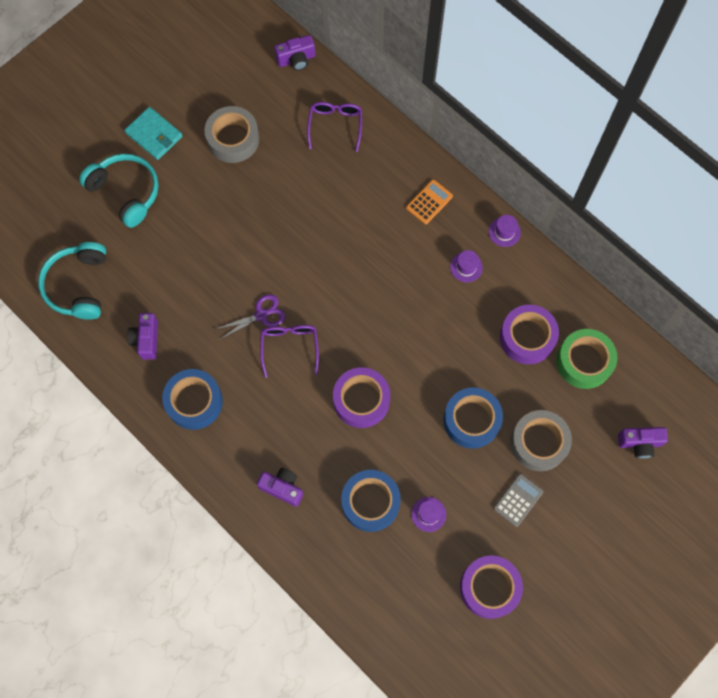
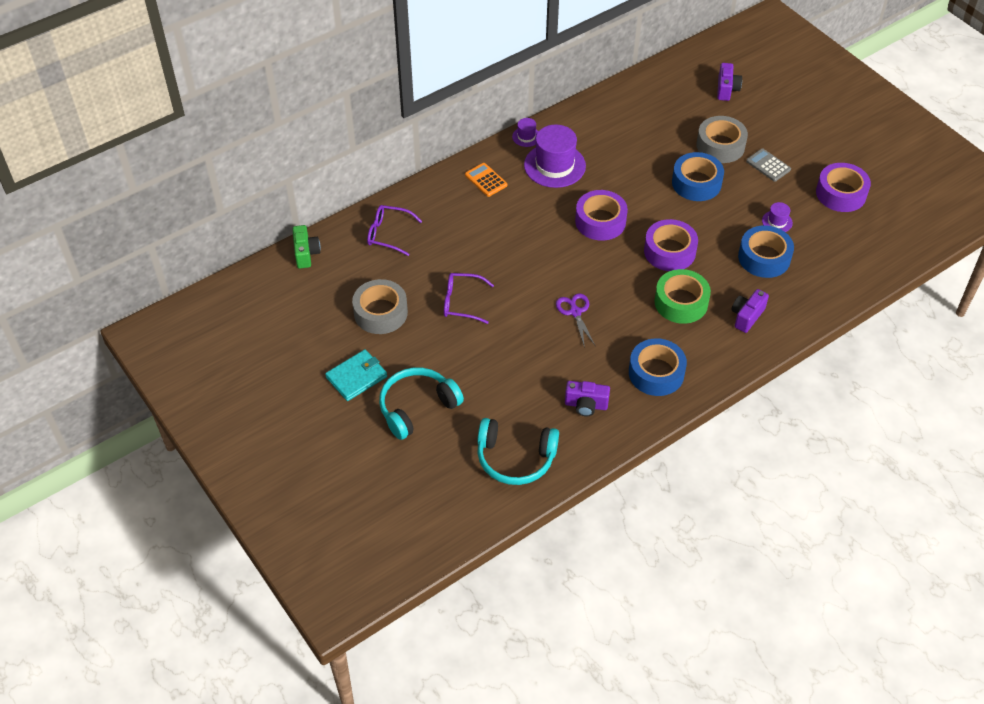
camera: 80 degrees left, 20 degrees down
purple glasses [260,325,319,378] -> purple glasses moved to [444,273,494,324]
purple camera [274,35,315,71] -> green camera [292,225,321,269]
purple hat [450,250,483,282] -> purple hat [524,125,586,188], size x2.11
purple tape [500,305,559,364] -> purple tape moved to [575,190,628,241]
green tape [556,329,617,389] -> green tape moved to [654,269,711,324]

